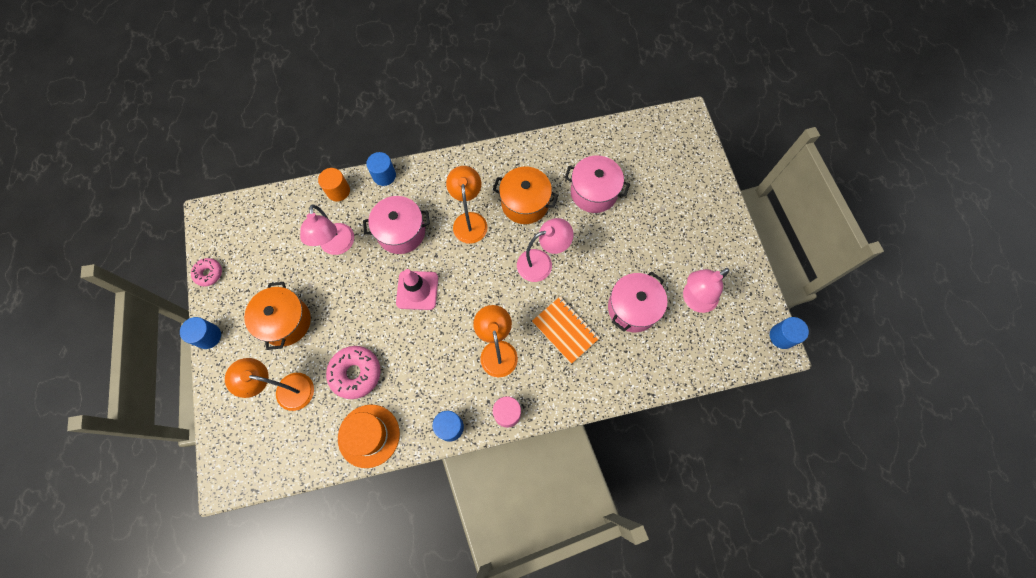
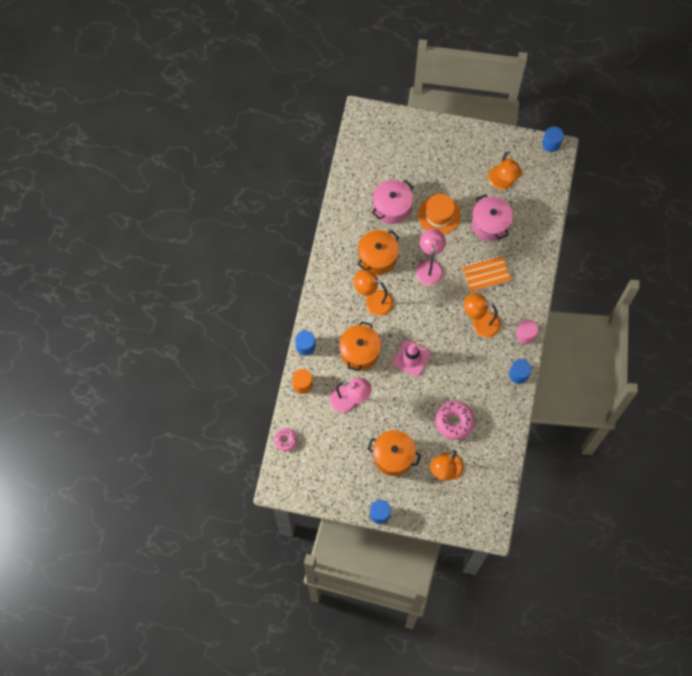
camera: 65 degrees left, 0 degrees up
pink donut [191,258,222,286] -> pink donut moved to [274,428,297,451]
orange hat [338,404,400,468] -> orange hat moved to [418,194,461,234]
pink pot [363,196,430,254] -> orange pot [339,321,381,371]
pink lamp [683,268,729,313] -> orange lamp [488,152,522,190]

